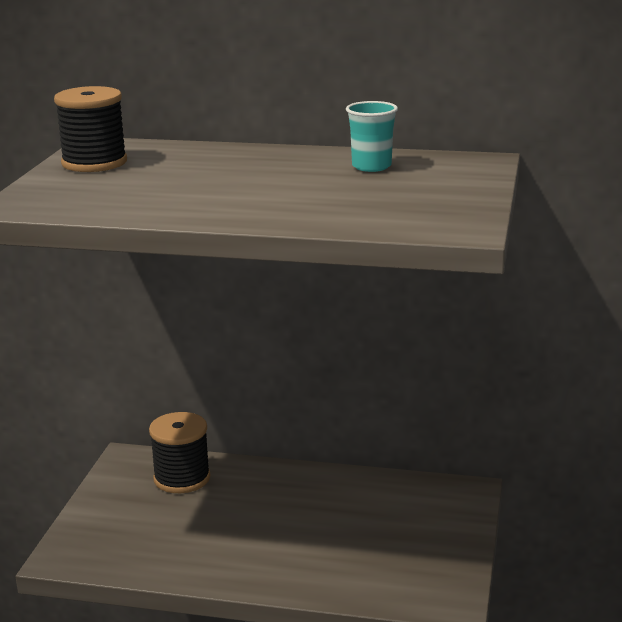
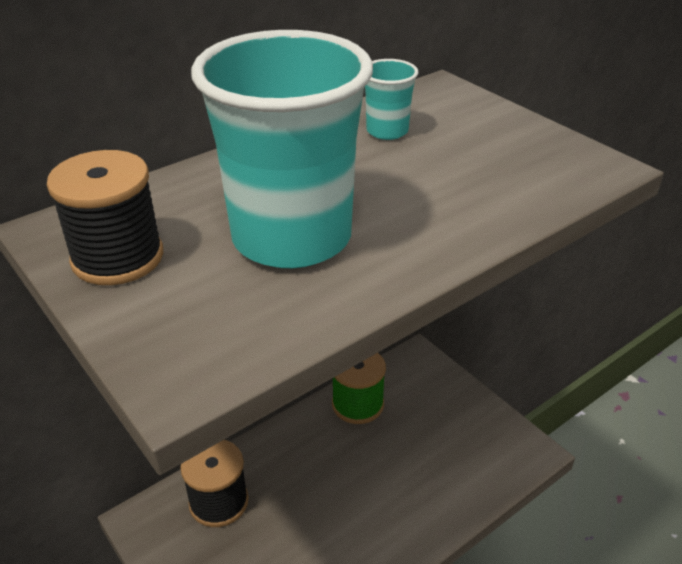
camera: 50 degrees left, 15 degrees up
none -> turquoise cup [191,30,373,268]
none -> green spool [332,353,386,424]

